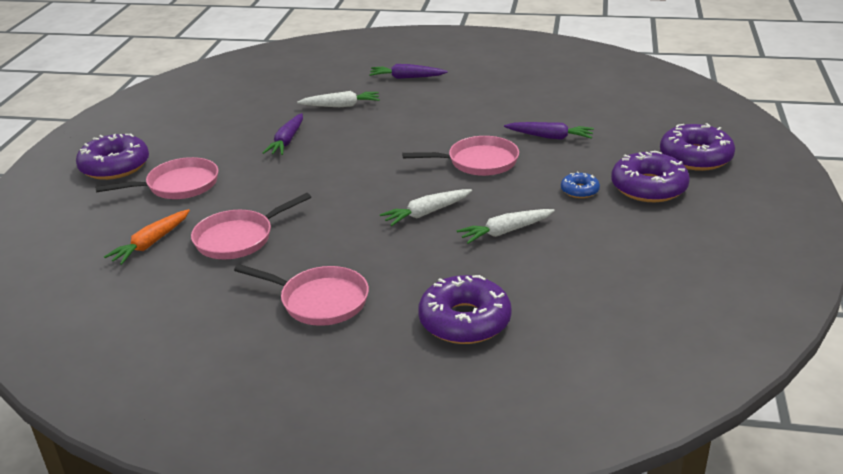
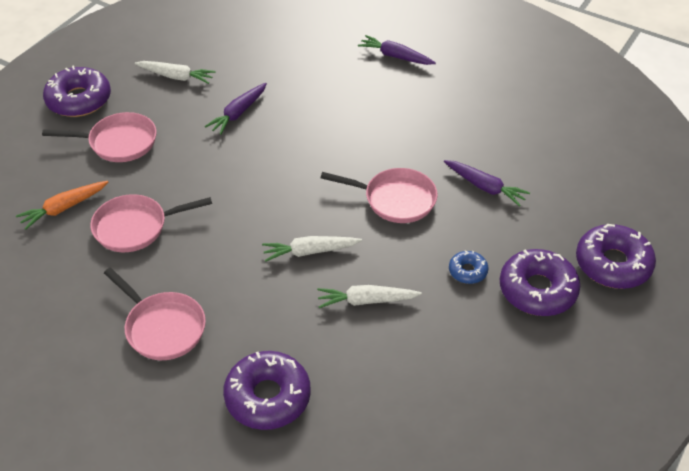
camera: 20 degrees right, 15 degrees up
white carrot [297,91,380,107] -> white carrot moved to [135,61,215,84]

